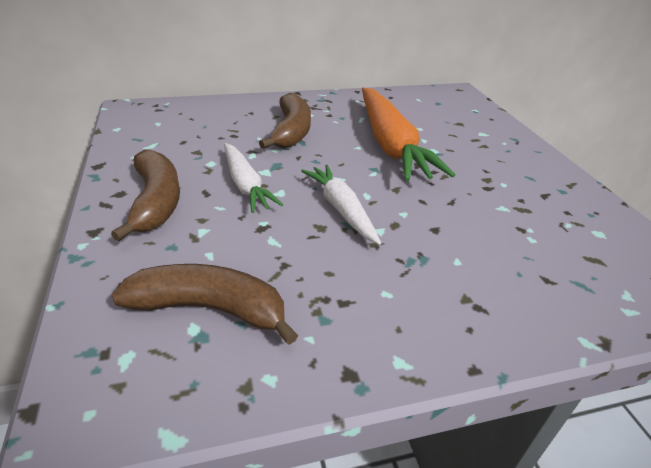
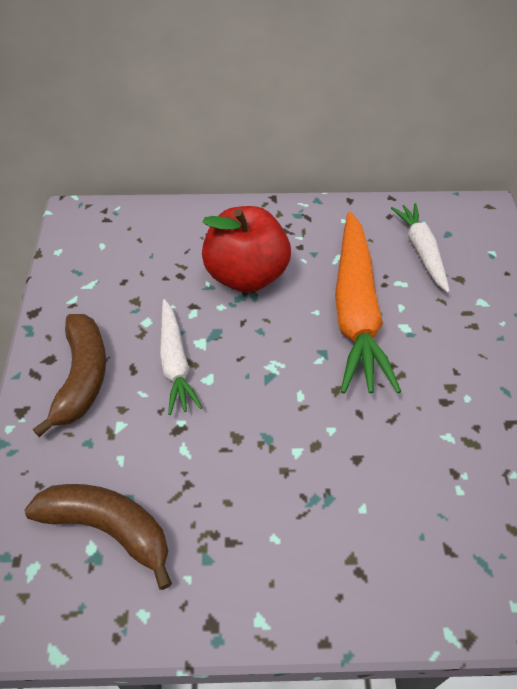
camera: 15 degrees right, 15 degrees up
brown banana [259,93,311,149] -> red apple [202,206,291,293]
white carrot [301,165,381,245] -> white carrot moved to [391,203,450,293]

